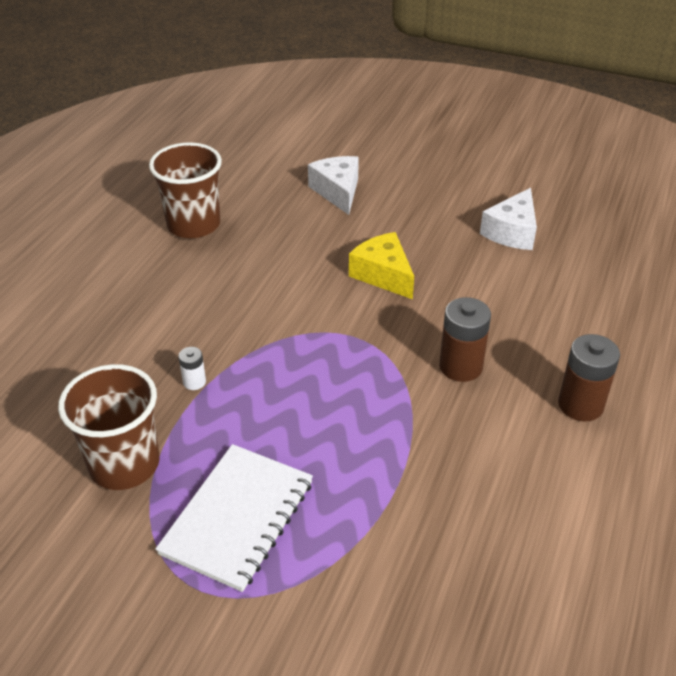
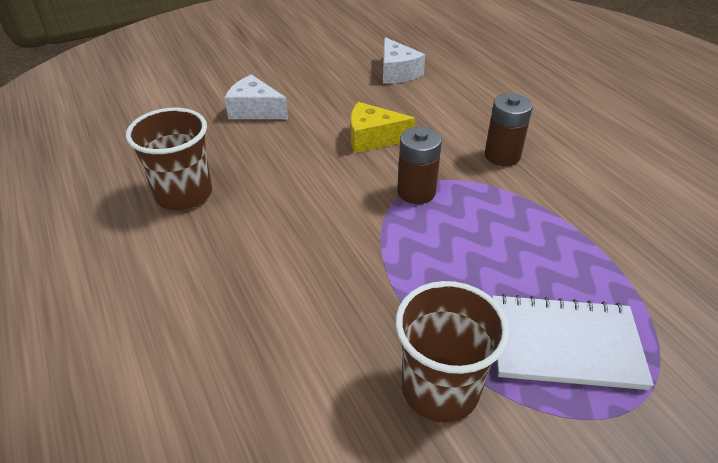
camera: 50 degrees left, 0 degrees up
white notebook [155,444,313,592] -> white notebook turned 60 degrees counterclockwise [492,294,654,390]
white battery [178,347,206,390] -> none
brown battery [558,334,620,422] -> brown battery moved to [397,127,442,204]

